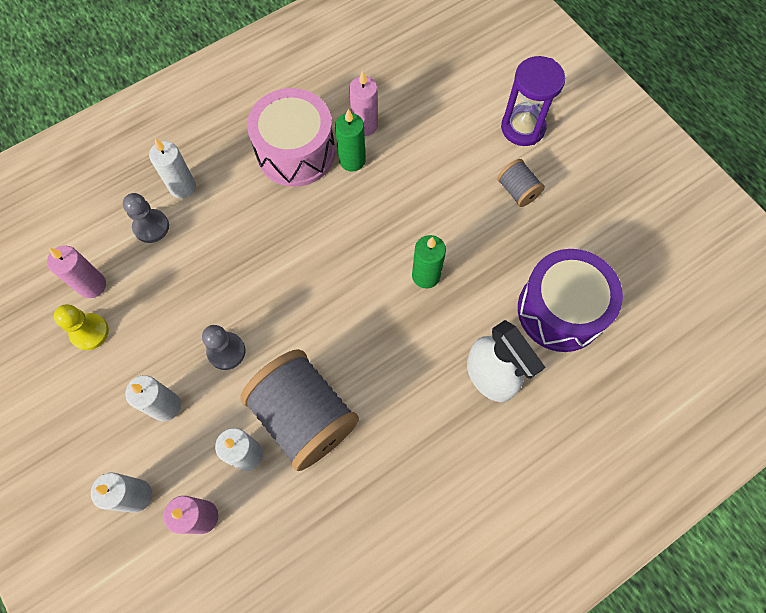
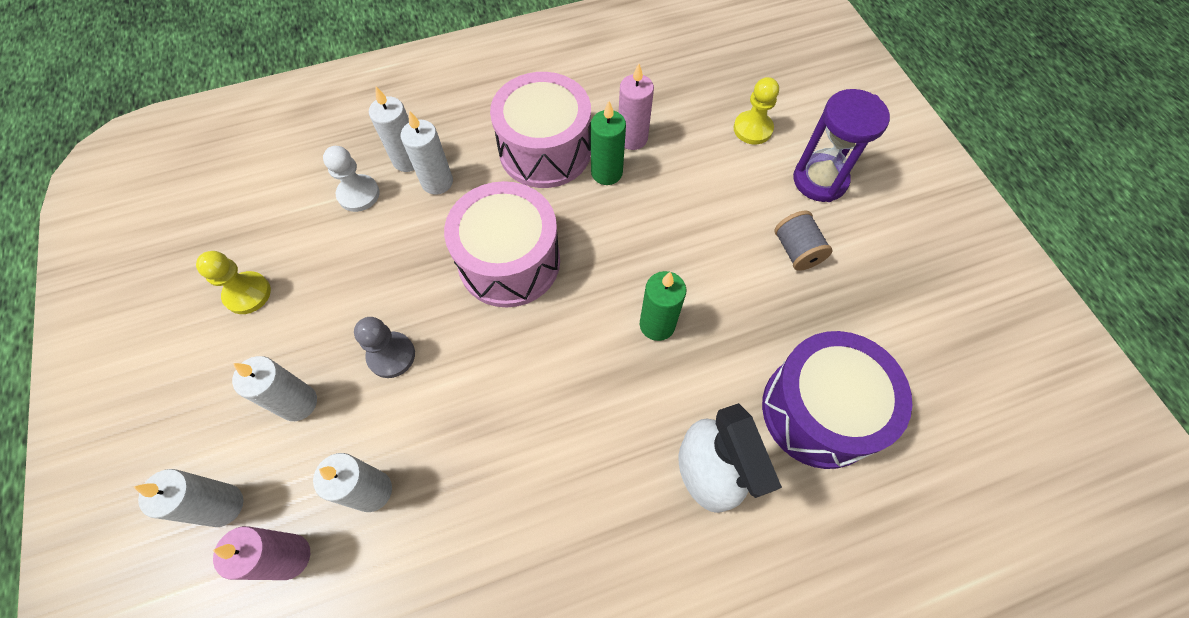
camera: 15 degrees right, 5 degrees down
pink candle [47,246,106,298] -> none
grey pawn [123,193,169,243] -> white pawn [323,146,380,212]
grey spool [241,349,359,471] -> none
none -> white candle [401,110,453,195]
none -> pink drum [444,181,560,308]
none -> yellow pawn [734,77,779,144]

